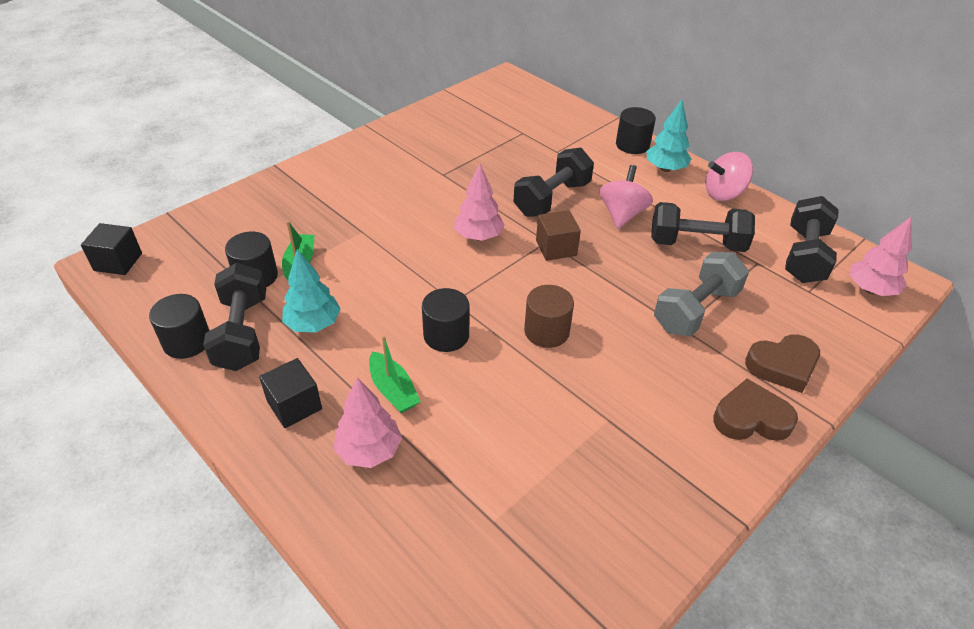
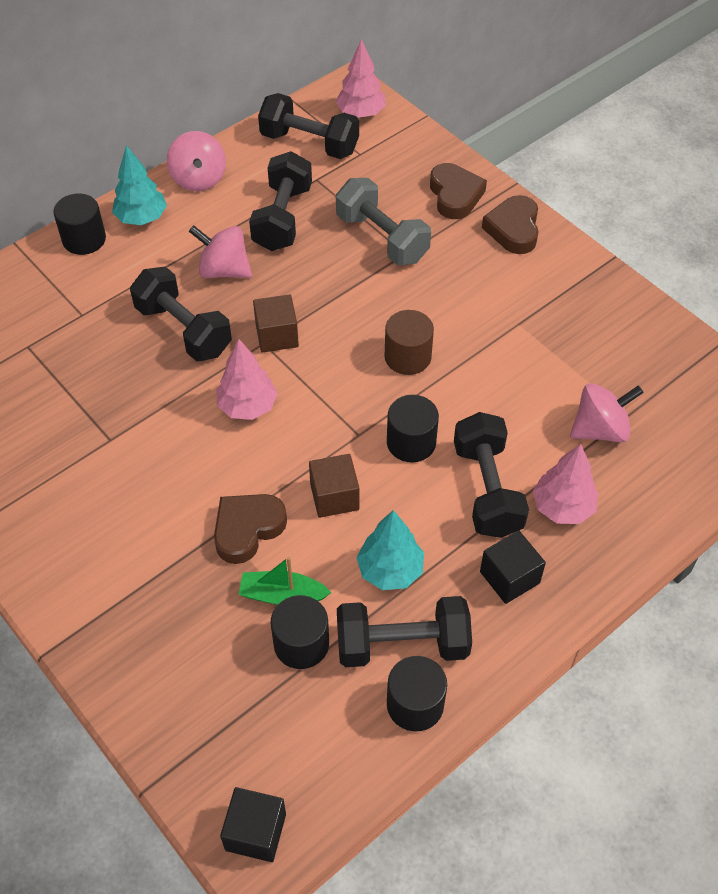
camera: 85 degrees left, 10 degrees up
green boat [369,335,421,413] -> black dumbbell [454,412,529,538]
none -> brown heart [214,494,287,564]
none -> brown cube [309,454,359,518]
none -> pink spinning top [570,383,644,442]

